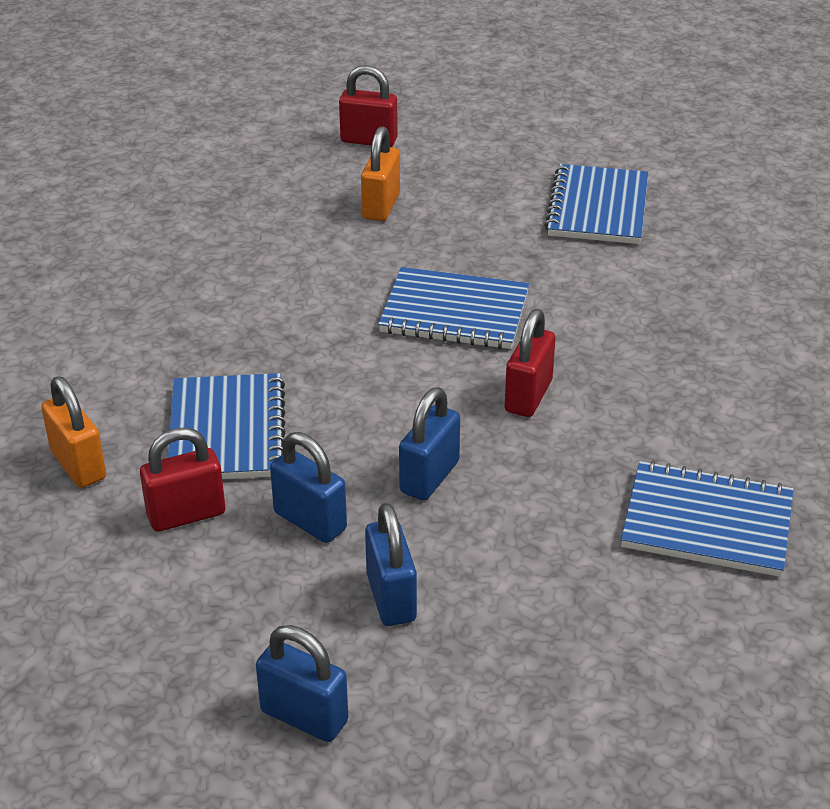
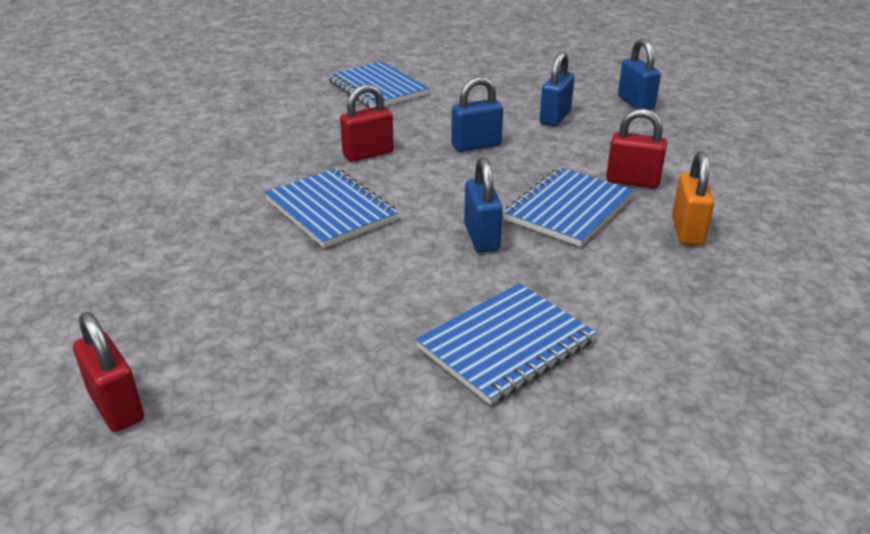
camera: 140 degrees left, 5 degrees down
blue padlock [270,432,347,543] -> blue padlock moved to [464,157,503,253]
orange padlock [361,126,400,221] -> none
blue notebook [545,164,648,244] -> blue notebook moved to [416,283,596,405]

